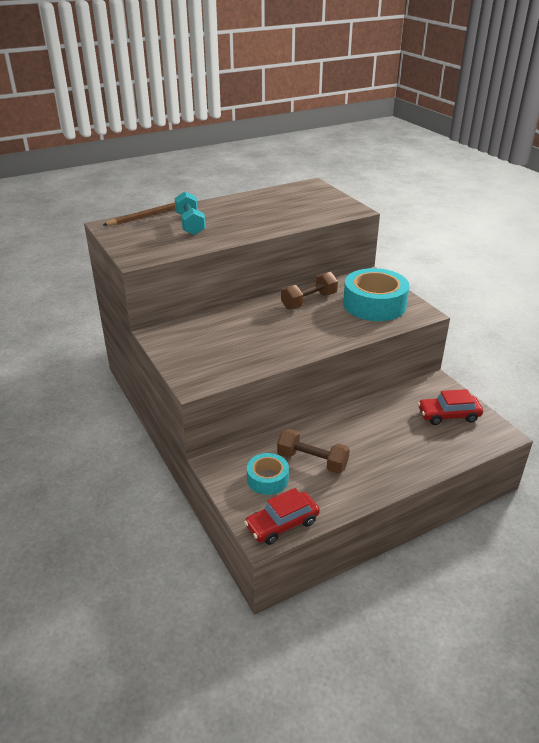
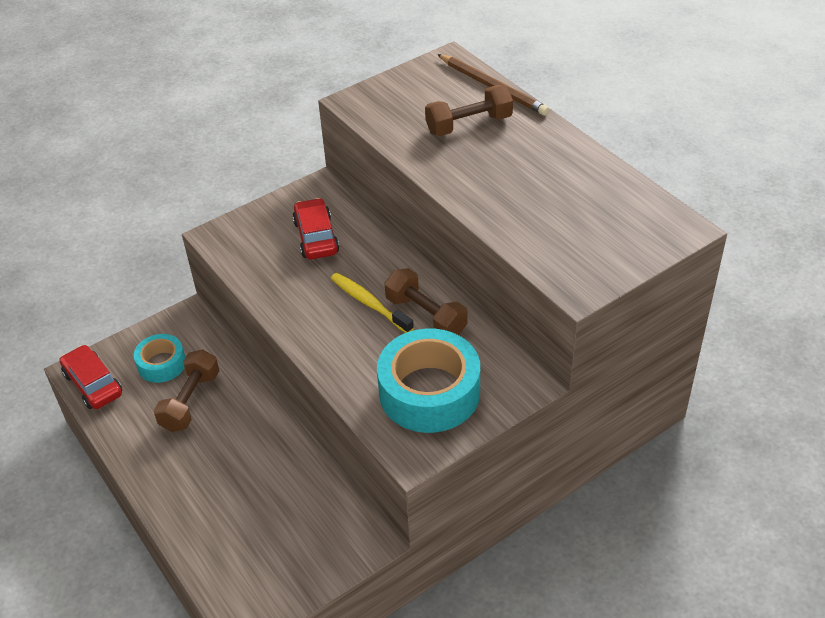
camera: 85 degrees right, 10 degrees up
turquoise dumbbell [175,191,205,235] -> brown dumbbell [425,85,513,136]
red car [418,389,483,425] -> red car moved to [292,198,339,260]
none -> yellow toothbrush [331,273,414,333]

